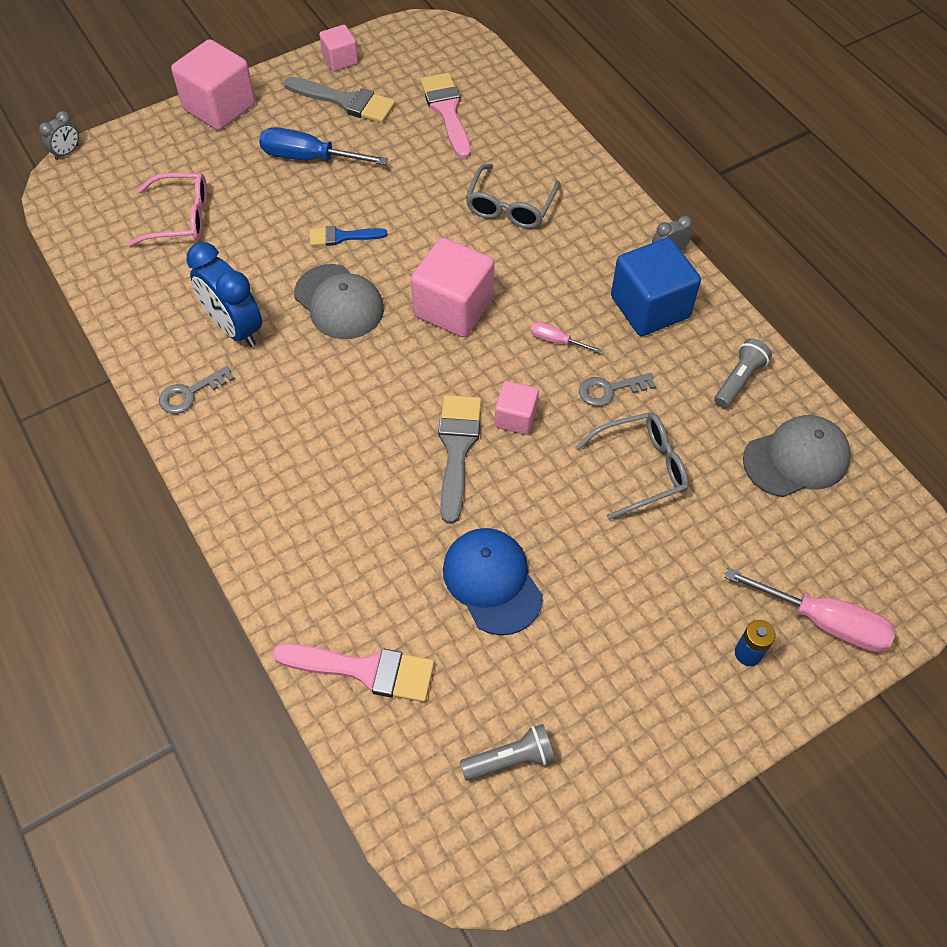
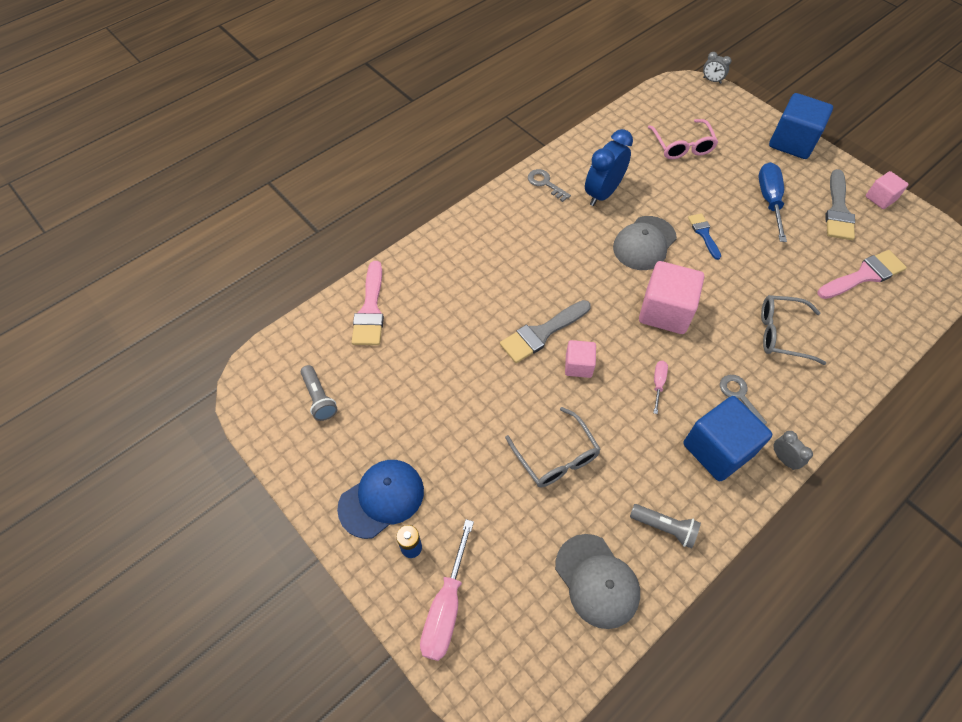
camera: 80 degrees right, 0 degrees up
pink cube [171,39,255,130] -> blue cube [769,93,833,159]
grey brush [438,395,481,524] -> grey brush turned 150 degrees clockwise [500,300,591,363]
blue cap [443,528,543,635] -> blue cap moved to [337,460,424,539]
grey key [579,373,656,406] -> grey key moved to [720,375,767,425]

